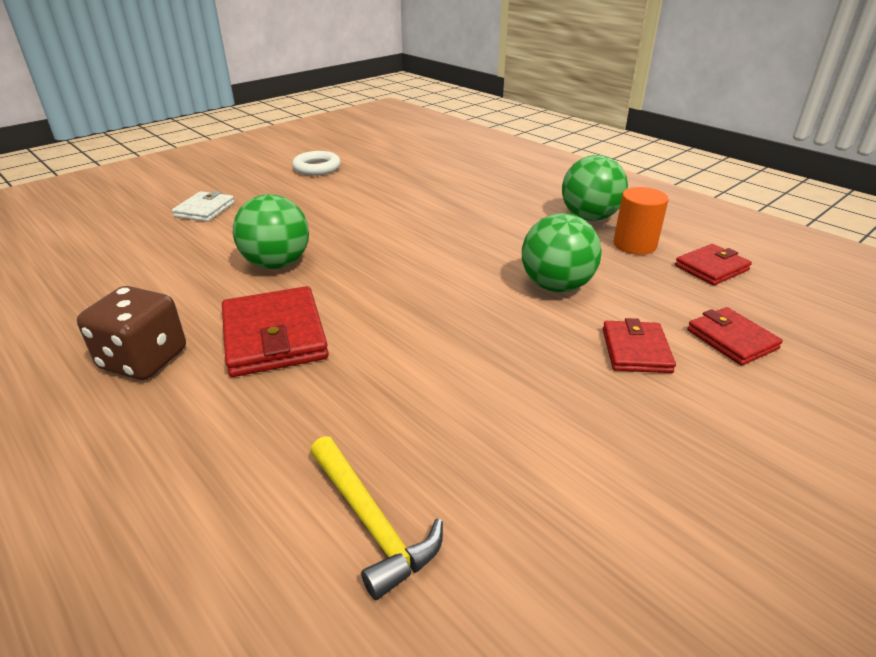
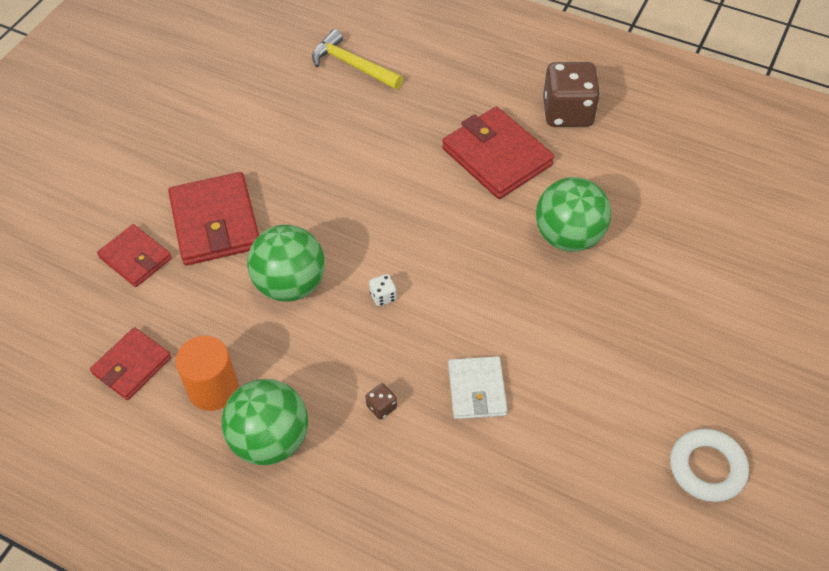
camera: 160 degrees right, 20 degrees up
white wallet [172,191,234,222] -> white wallet moved to [448,356,508,419]
red wallet [603,318,676,373] -> red wallet [168,172,259,265], size x1.64
none -> brown dice [365,383,397,420]
none -> white dice [369,274,397,306]

